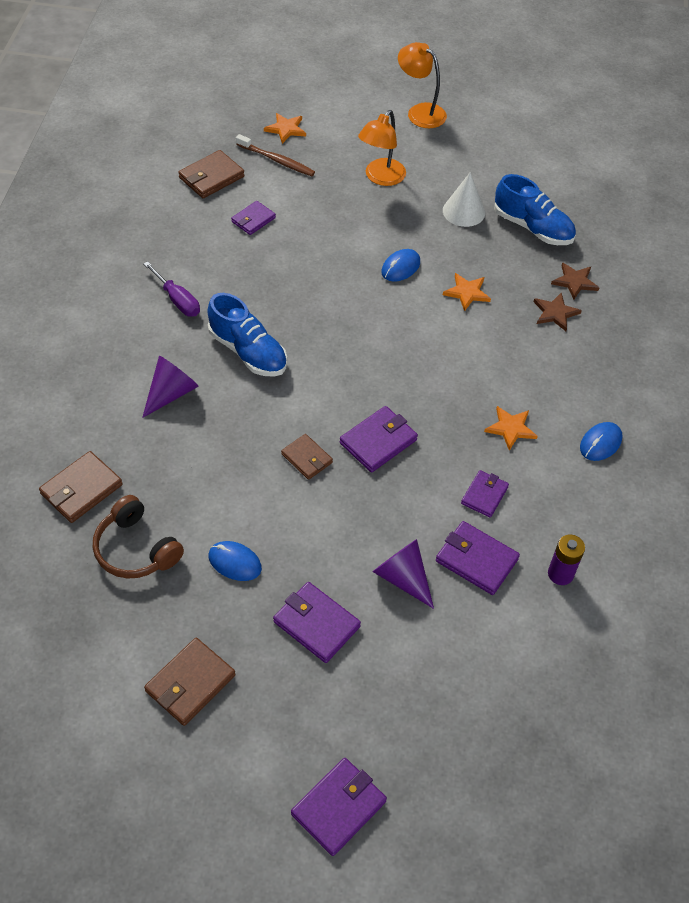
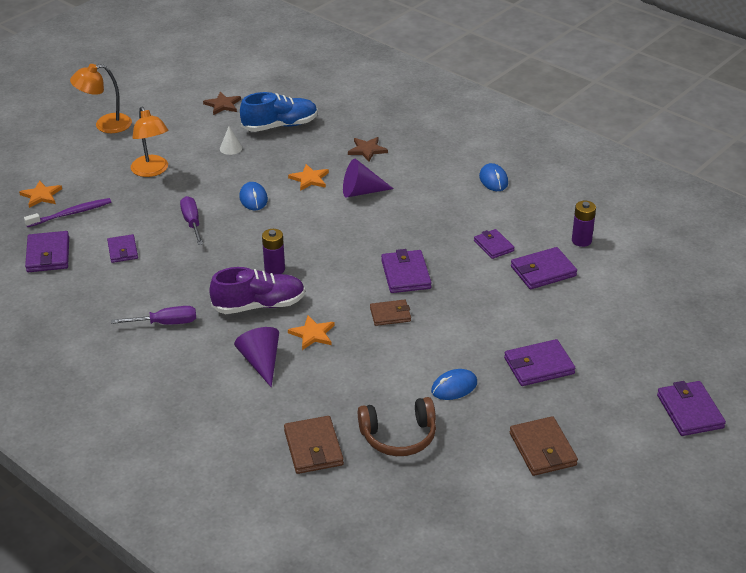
camera: 55 degrees left, 15 degrees down
brown wallet [178,150,245,198] -> purple wallet [25,231,69,272]
blue shoe [208,293,287,377] -> purple shoe [209,267,305,314]
brown toothbrush [236,134,315,176] -> purple toothbrush [24,198,111,227]
purple cone [373,539,434,609] -> purple cone moved to [343,159,394,197]
white cone [443,172,485,227] -> white cone [220,126,242,155], size x0.60
orange star [484,406,538,451] -> orange star moved to [288,315,335,350]
brown star [551,263,599,300] -> brown star moved to [203,92,241,115]
none -> purple screwdriver [180,196,203,245]
none -> purple battery [262,229,285,275]

